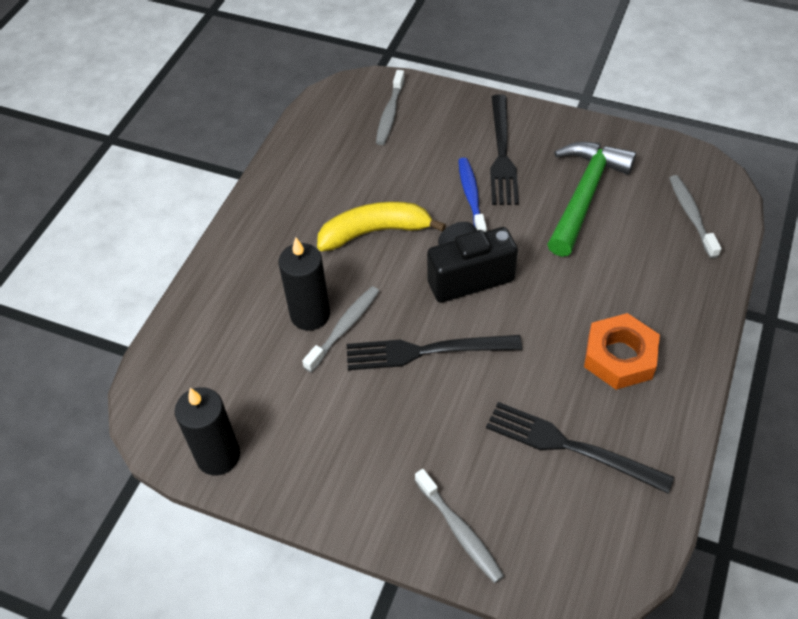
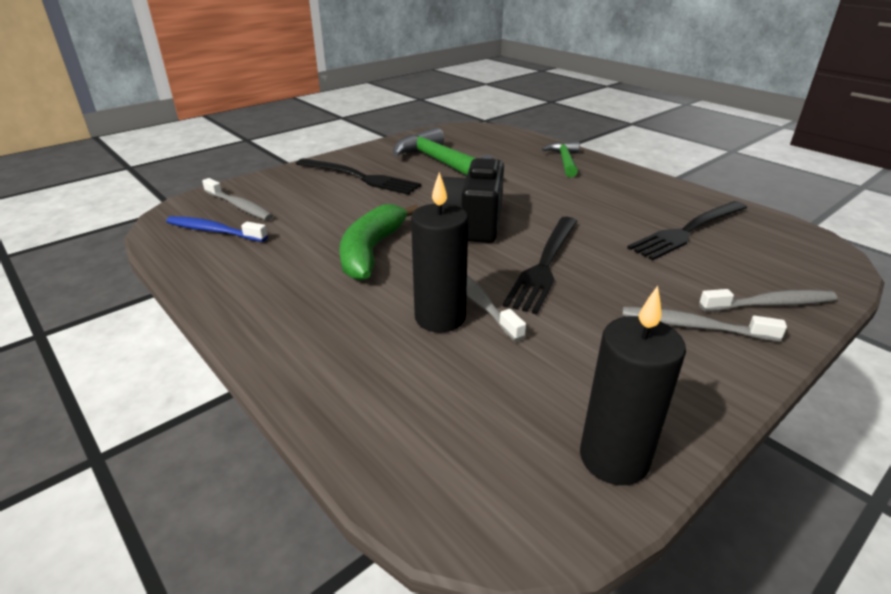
camera: 65 degrees left, 20 degrees down
yellow banana [317,201,446,251] -> green banana [339,204,419,281]
blue toothbrush [458,158,487,232] -> blue toothbrush moved to [166,216,268,242]
orange nut [584,313,660,390] -> none
grey toothbrush [669,175,722,259] -> grey toothbrush moved to [622,307,787,342]
none -> green hammer [542,141,580,177]

